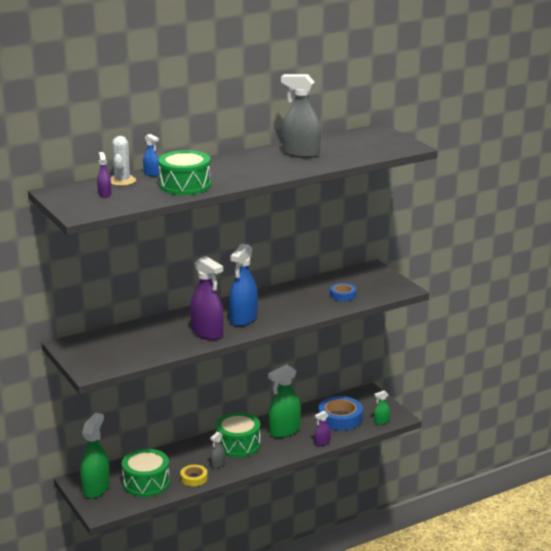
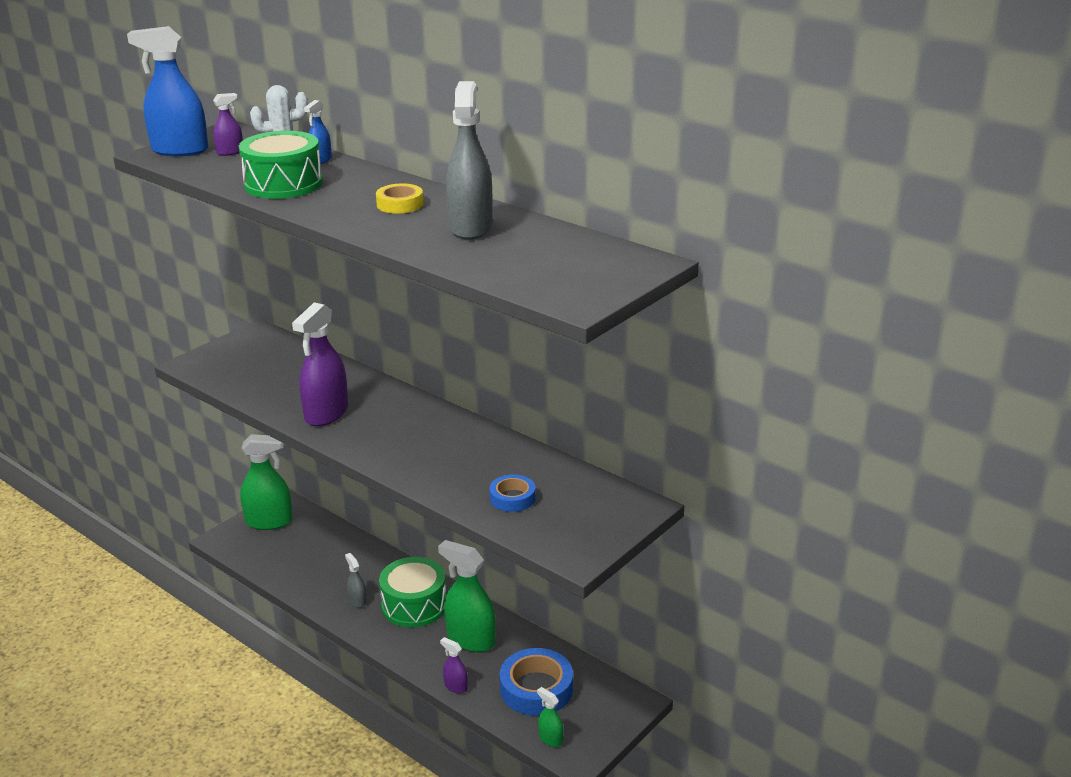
camera: 70 degrees right, 5 degrees up
green drum [122,449,170,497] -> none
yellow tape [180,465,208,486] -> yellow tape moved to [376,183,423,214]
grey spray bottle [210,432,225,469] -> grey spray bottle turned 45 degrees clockwise [345,553,367,608]
blue spray bottle [229,244,258,326] -> blue spray bottle moved to [127,26,208,156]

